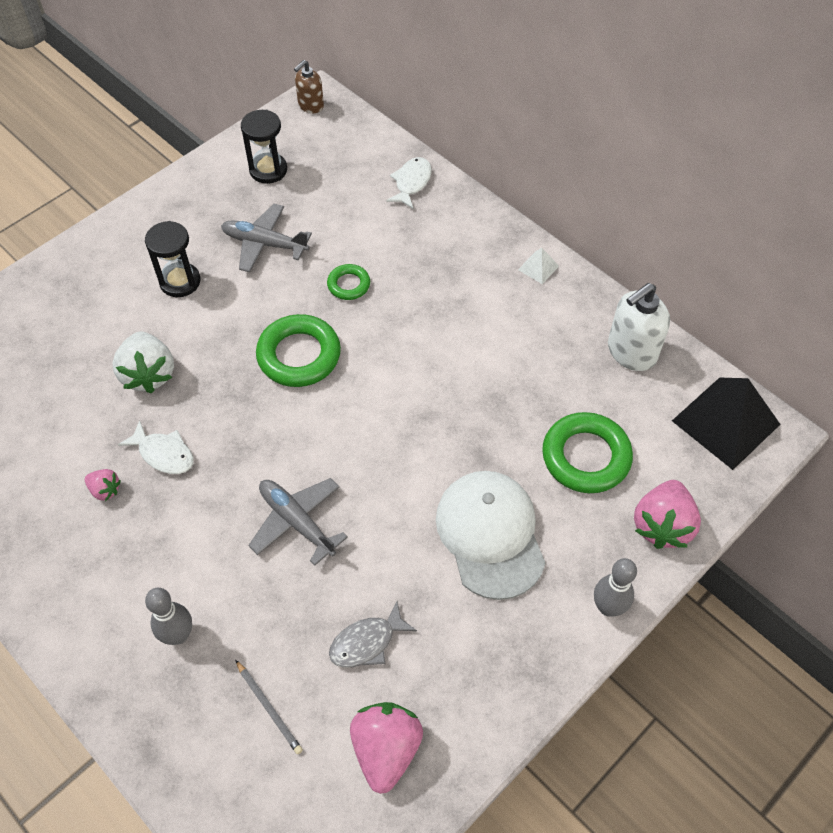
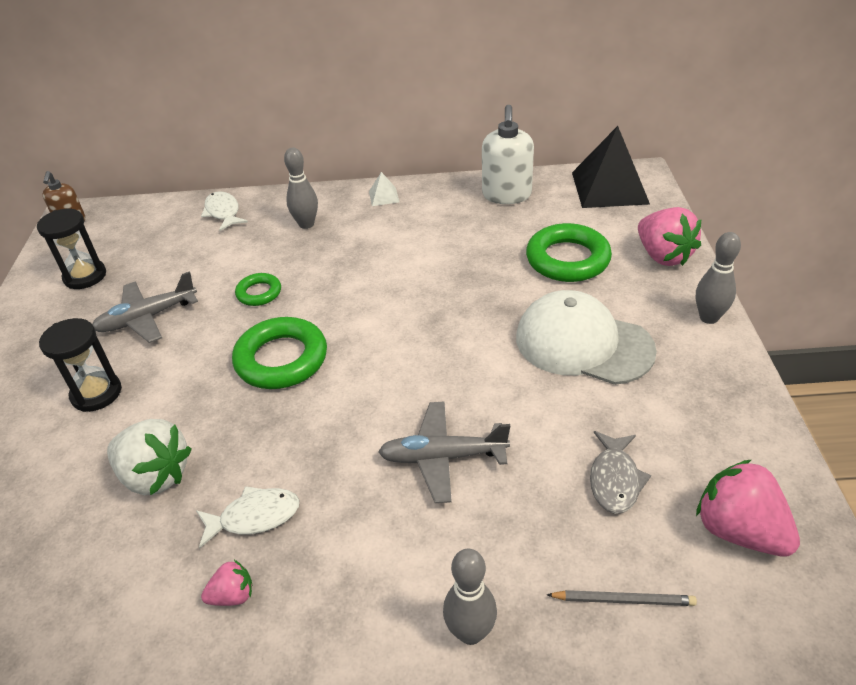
camera: 45 degrees left, 15 degrees down
none -> grey bowling pin [284,148,318,229]

